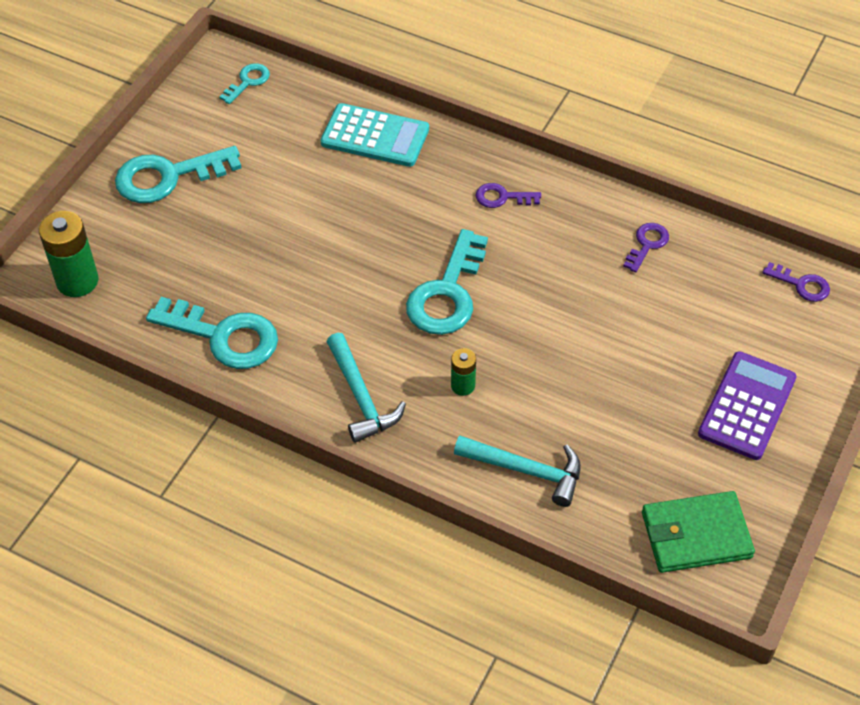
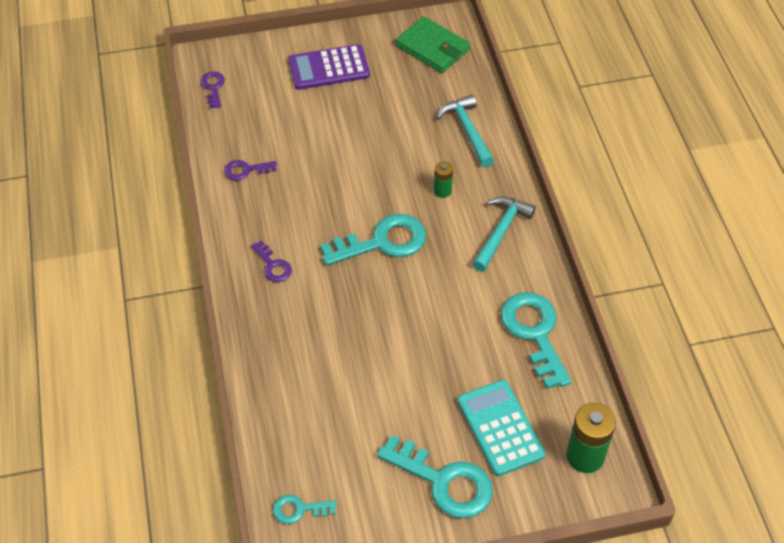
camera: 130 degrees left, 0 degrees up
turquoise calculator [321,103,429,167] -> turquoise calculator moved to [457,380,546,476]

